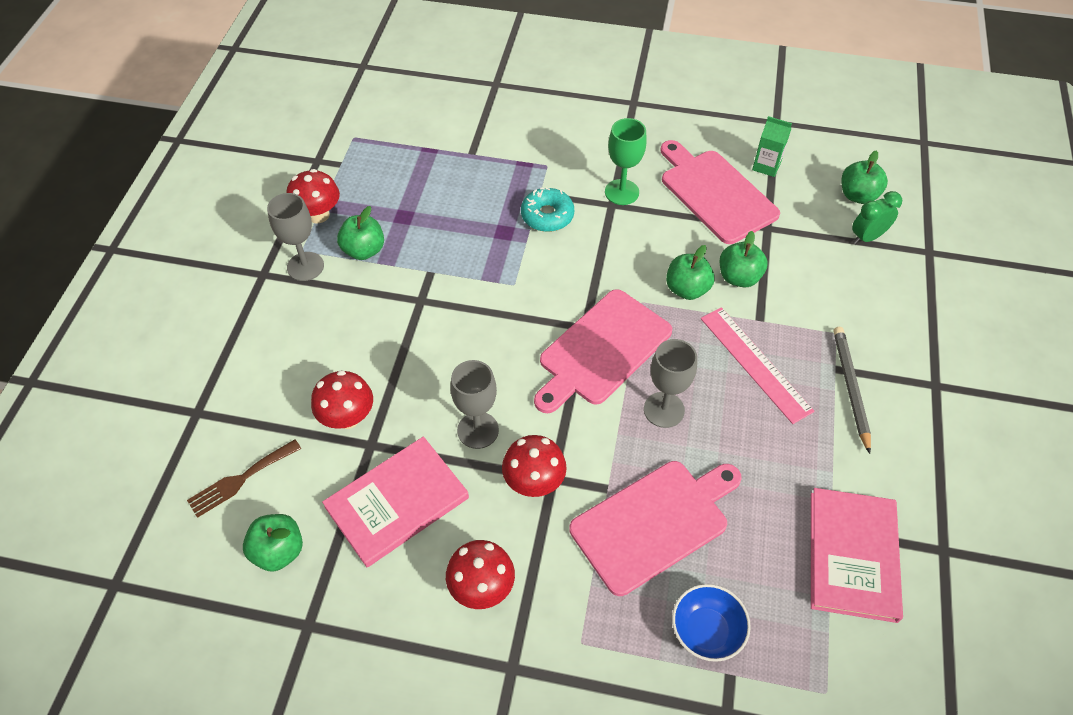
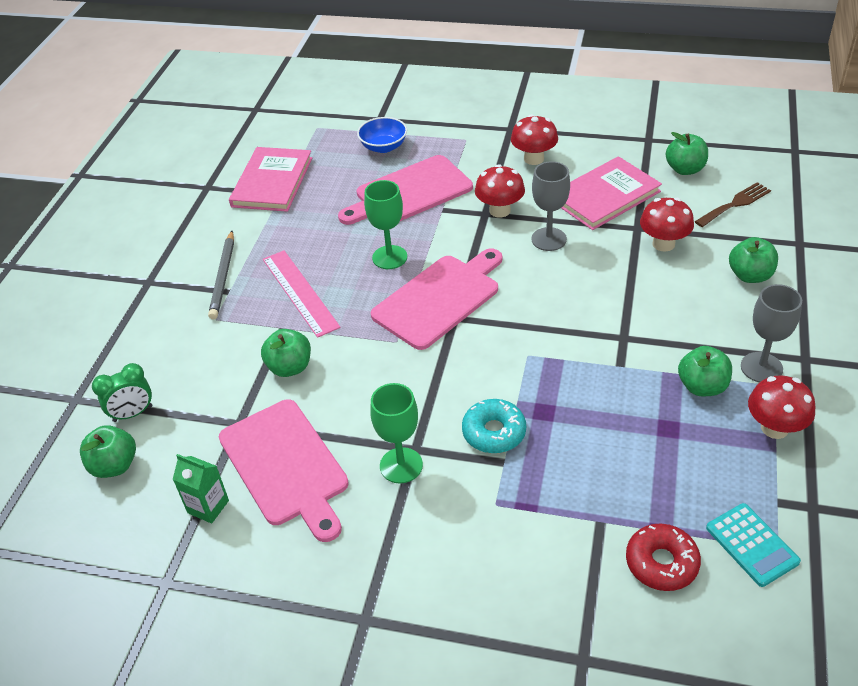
camera: 175 degrees left, 10 degrees down
grey goblet [644,339,697,428] -> green goblet [364,180,407,269]
green apple [666,245,715,300] -> green apple moved to [729,237,778,283]
none -> red donut [626,524,701,591]
none -> turquoise calculator [706,503,801,587]

